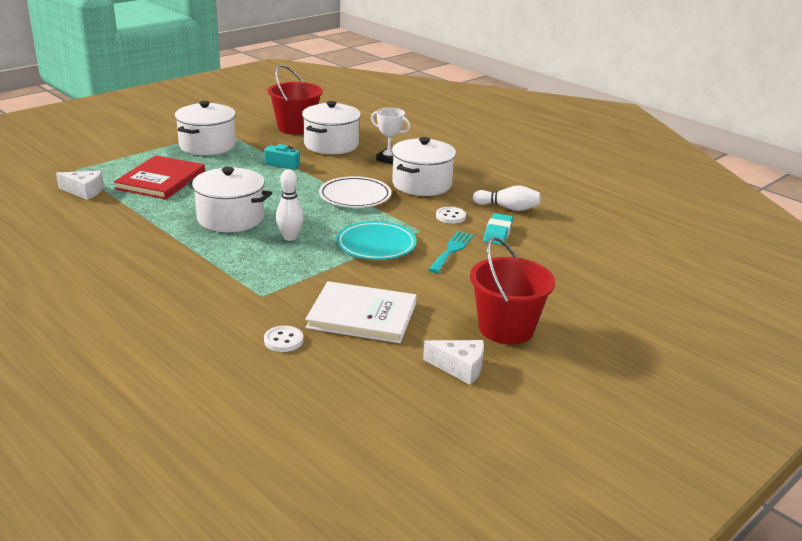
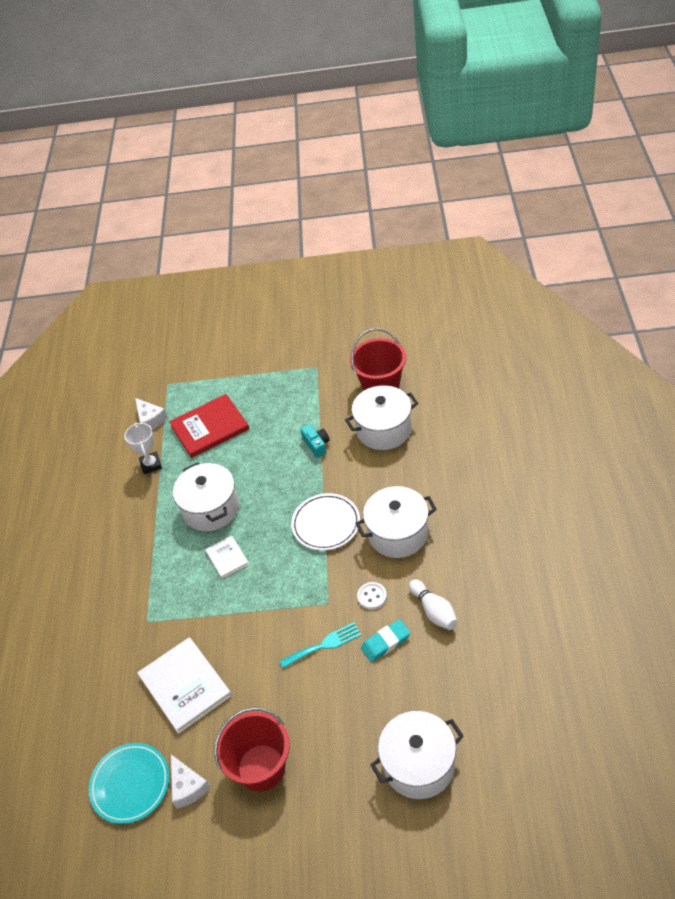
camera: 50 degrees right, 20 degrees up
white pot [175,101,236,155] -> white pot moved to [371,711,464,799]
white button [264,326,303,352] -> none
white bowling pin [276,169,304,241] -> white book [205,536,249,579]
turquoise plate [336,221,417,260] -> turquoise plate moved to [89,743,170,824]
white trophy [371,108,411,165] -> white trophy moved to [124,423,162,474]

